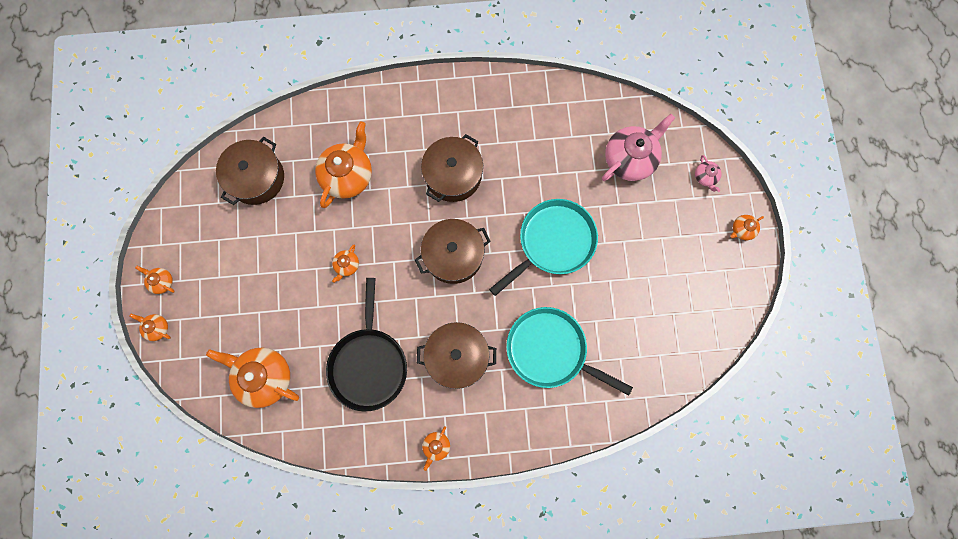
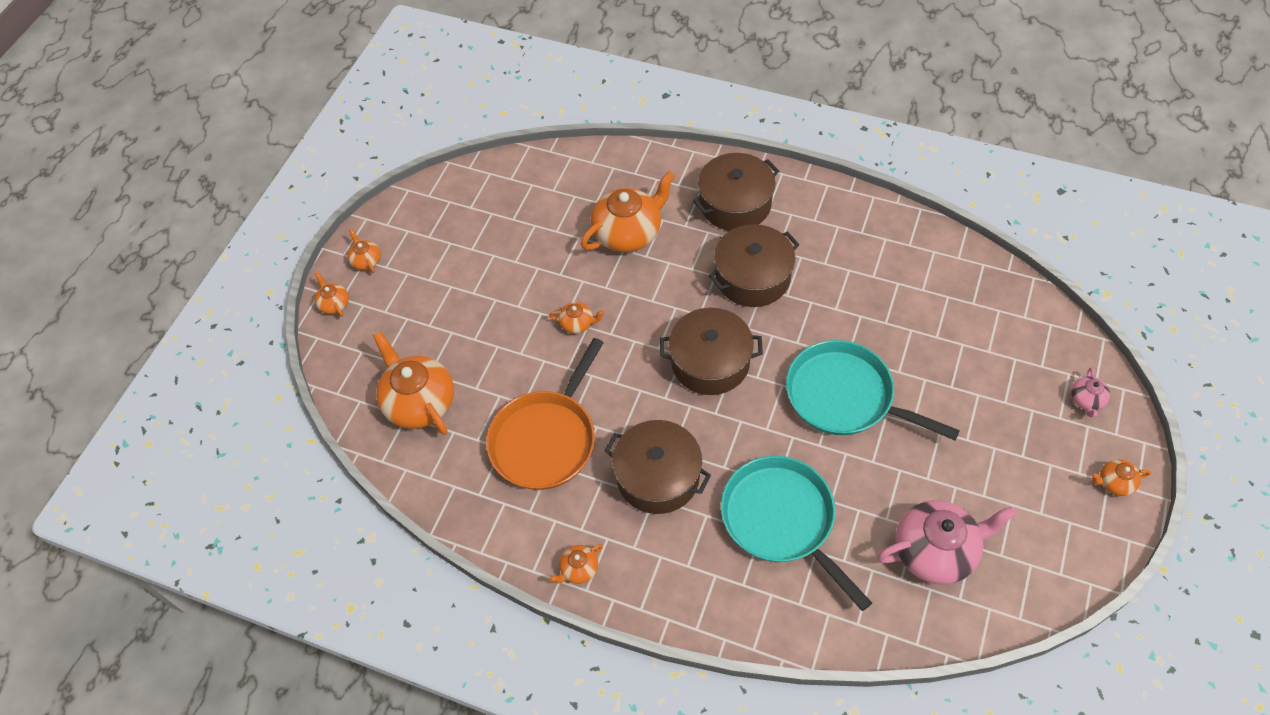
camera: 30 degrees right, 20 degrees down
brown pot [216,137,284,205] -> brown pot moved to [693,153,779,231]
black pan [326,278,407,412] -> orange pan [486,338,604,490]
orange teapot [332,245,359,283] -> orange teapot turned 135 degrees counterclockwise [549,302,605,334]
turquoise pan [489,199,598,296] -> turquoise pan turned 135 degrees counterclockwise [786,340,960,440]
pink teapot [602,114,675,181] -> pink teapot moved to [877,500,1017,584]

